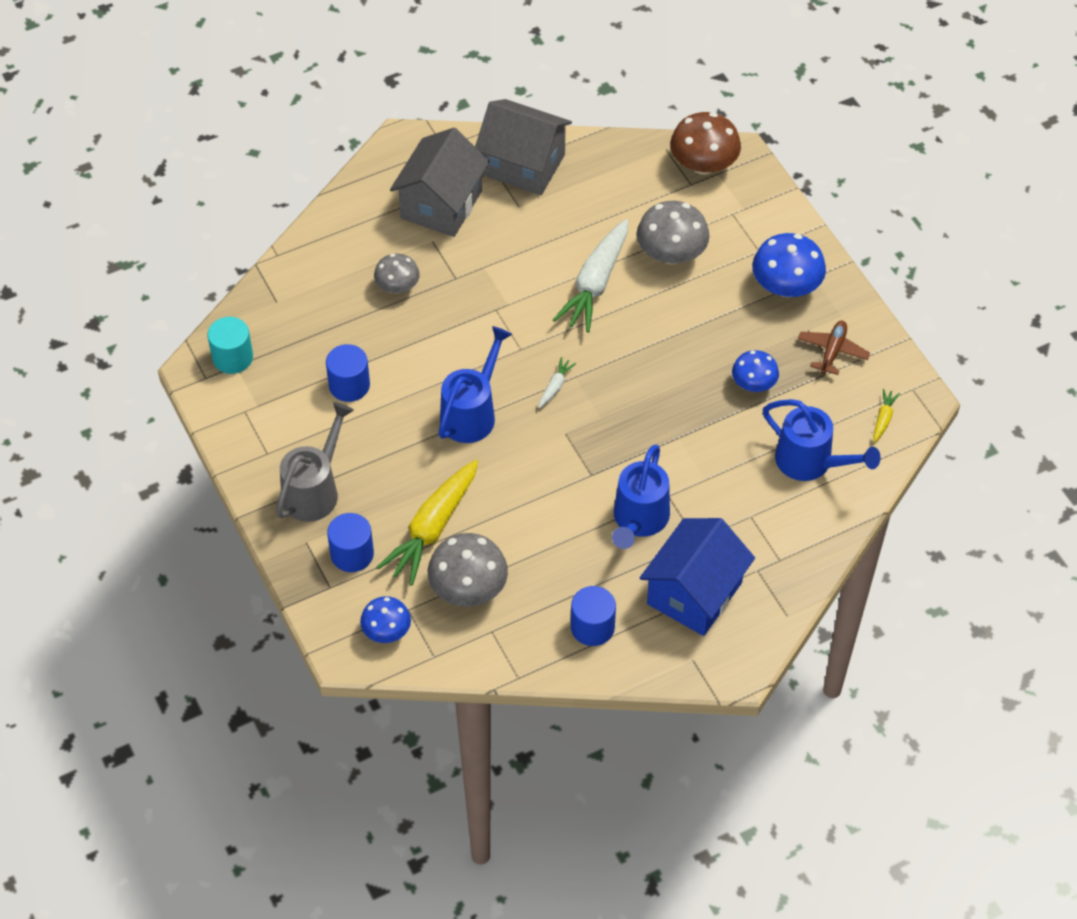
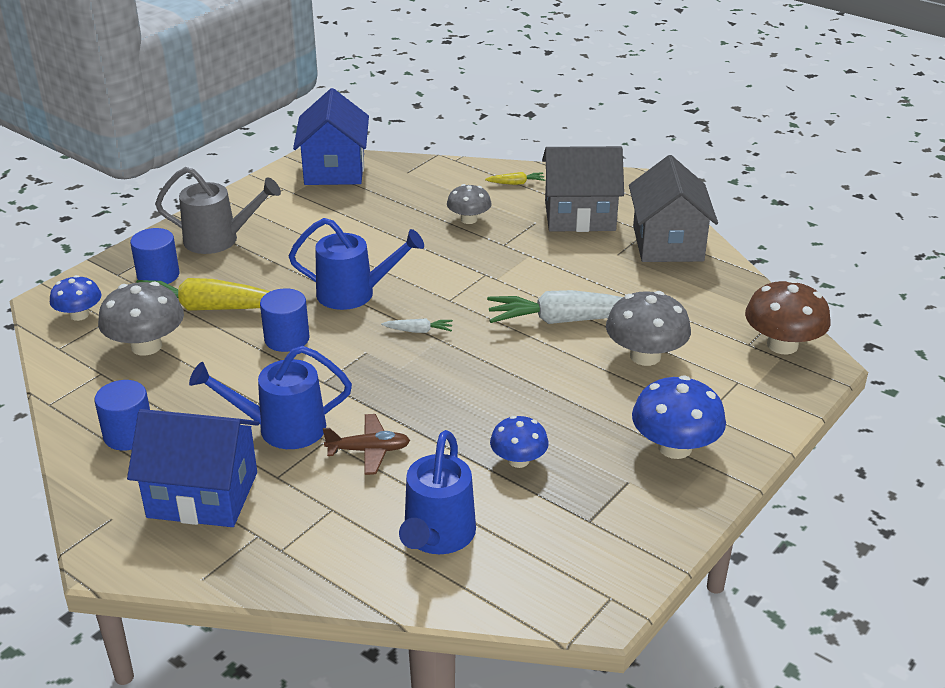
camera: 65 degrees right, 20 degrees down
turquoise cylinder [208,317,253,374] -> blue house [293,88,369,185]
blue cylinder [326,344,370,402] -> blue cylinder moved to [260,288,310,352]
brown plane [798,321,870,375] -> brown plane moved to [323,414,410,475]
yellow carrot [873,389,900,443] -> yellow carrot moved to [485,172,545,185]

